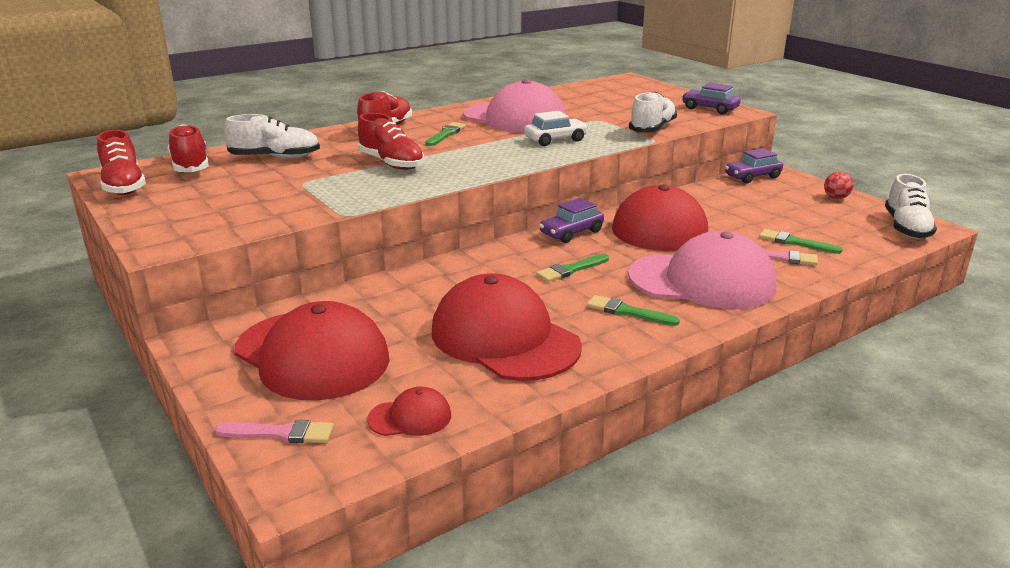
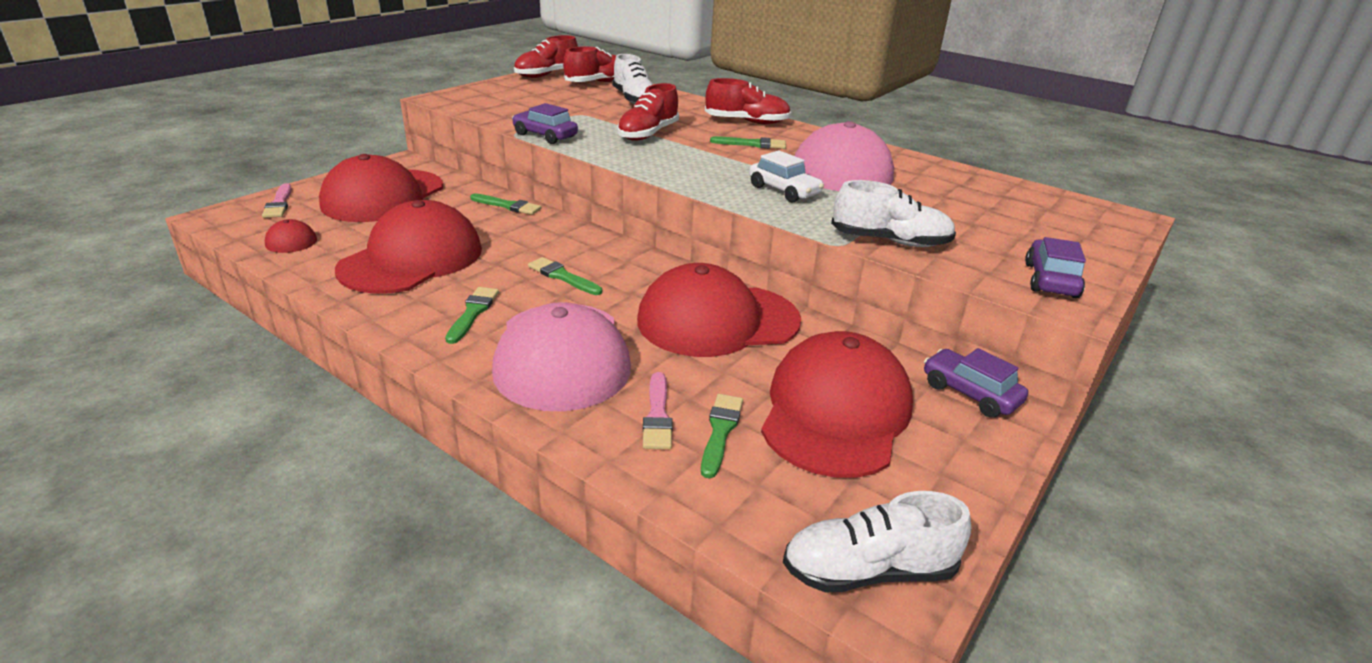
camera: 70 degrees right, 5 degrees up
purple car [539,198,604,243] -> purple car moved to [512,103,578,144]
red ball [824,172,854,199] -> none
none -> green brush [470,193,541,215]
none -> red cap [761,331,913,478]

